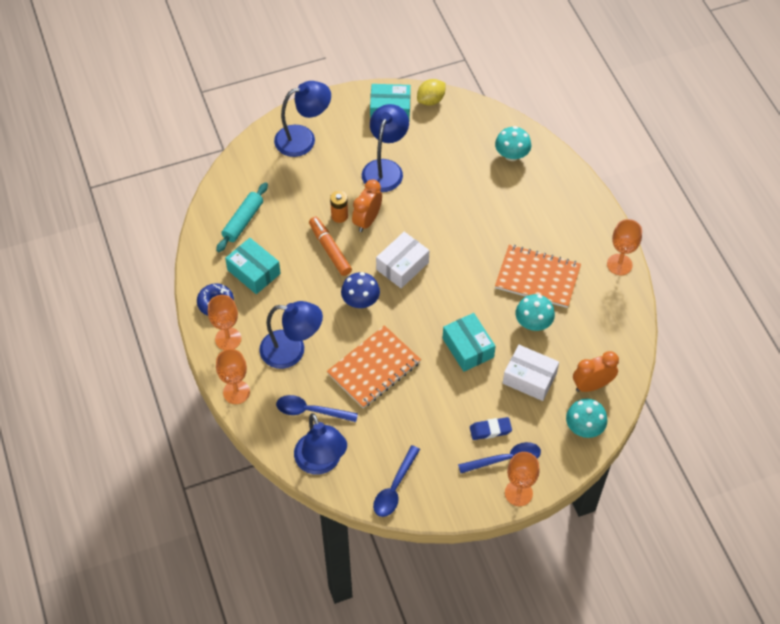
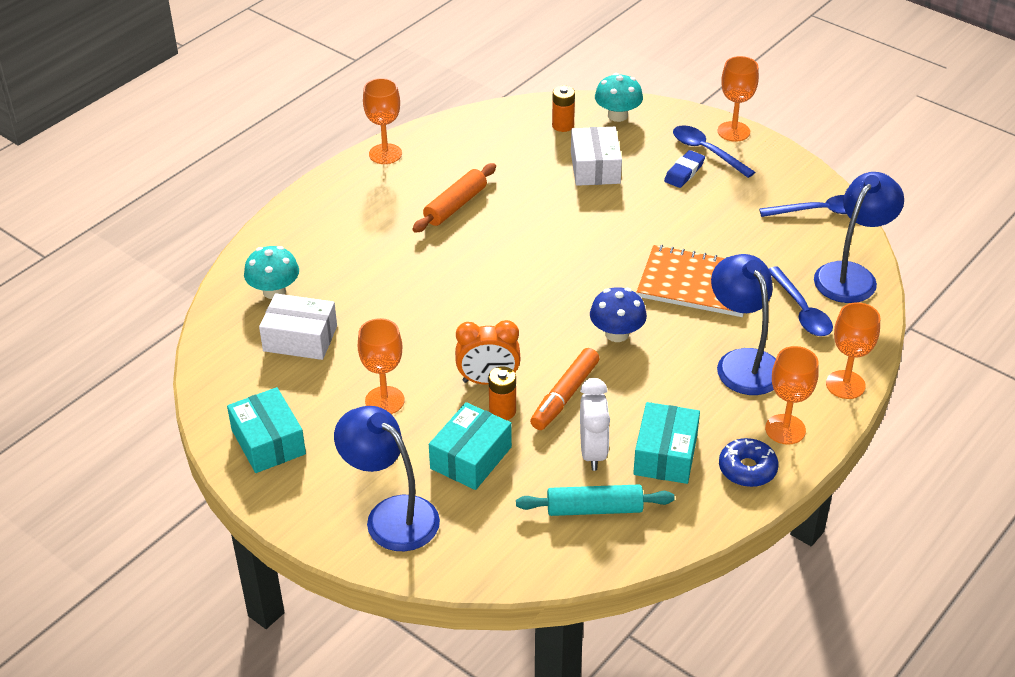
camera: 120 degrees left, 15 degrees down
blue lamp [362,104,409,192] -> orange goblet [358,318,404,414]
white box [376,232,429,288] -> white box moved to [259,293,337,360]
yellow lemon [417,79,445,106] -> none
turquoise box [443,313,496,372] -> turquoise box moved to [429,402,512,490]
blue eraser [470,417,512,440] -> blue eraser turned 75 degrees clockwise [664,150,705,188]
orange notebook [495,245,581,308] -> orange rolling pin [413,163,496,233]
turquoise mushroom [516,294,555,331] -> none
orange clock [573,351,619,392] -> orange battery [552,85,575,132]
none -> white clock [580,378,610,471]

